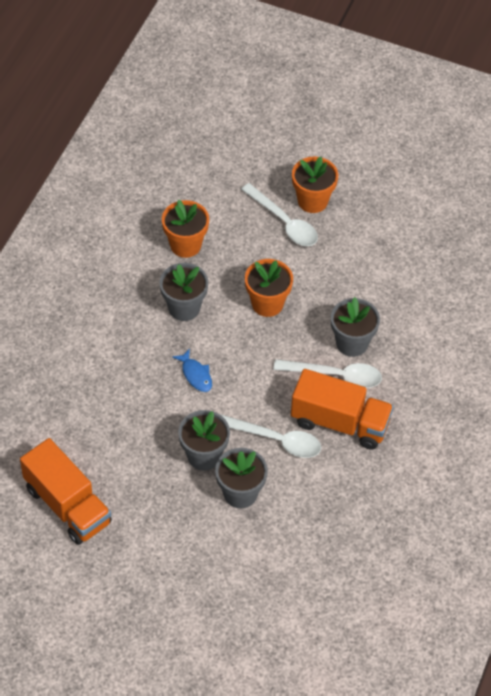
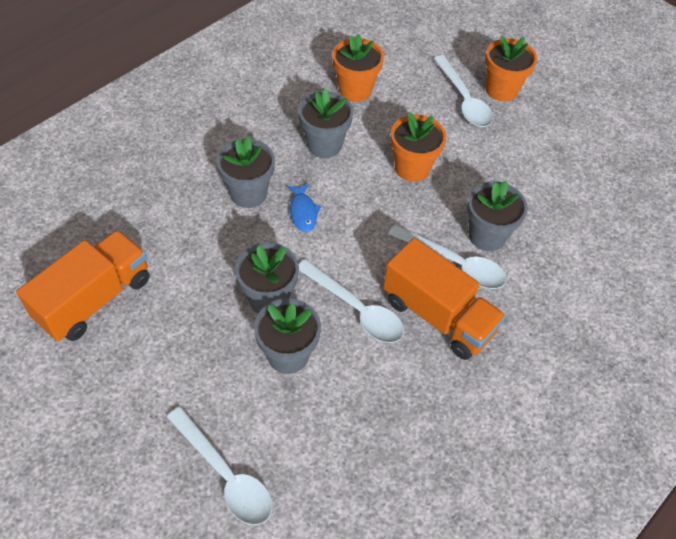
camera: 20 degrees right, 0 degrees up
orange truck [20,438,112,545] -> orange truck turned 120 degrees counterclockwise [16,230,150,342]
none -> white spoon [167,406,273,525]
none -> grey flower pot [217,136,275,208]

